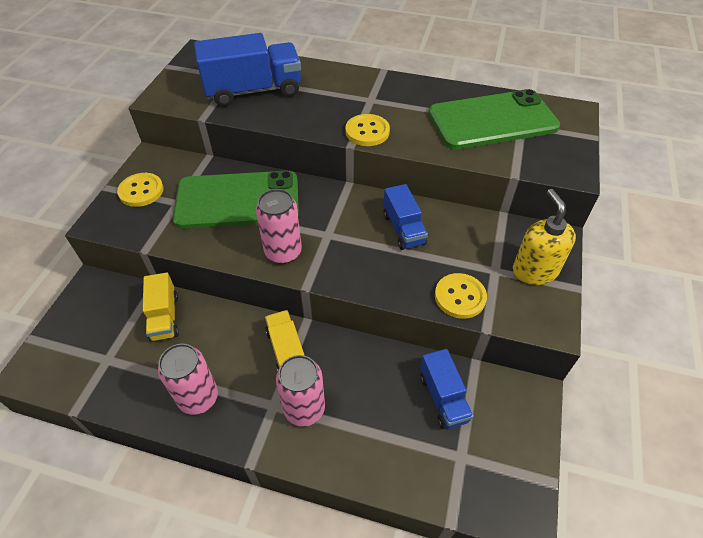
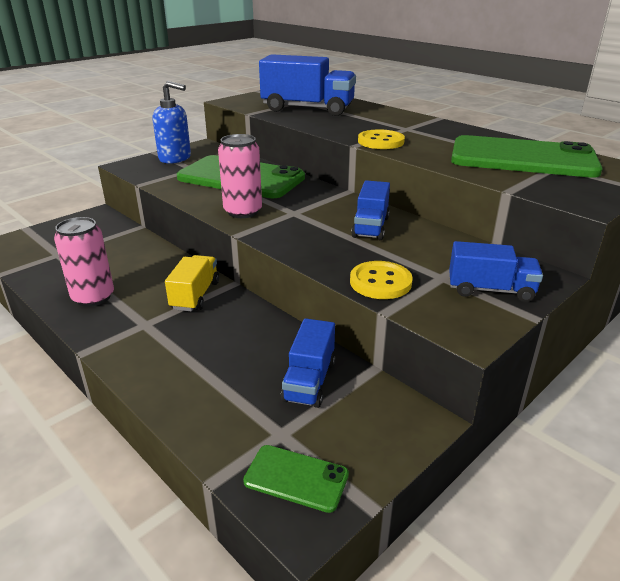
camera: 30 degrees right, 20 degrees down
yellow button [117,173,164,207] -> blue soap dispenser [153,81,191,164]
yellow truck [143,272,179,342] -> none
pink can [276,355,325,427] -> none
yellow soap dispenser [513,189,576,285] -> blue truck [449,241,543,302]
none -> green phone [243,445,349,513]

